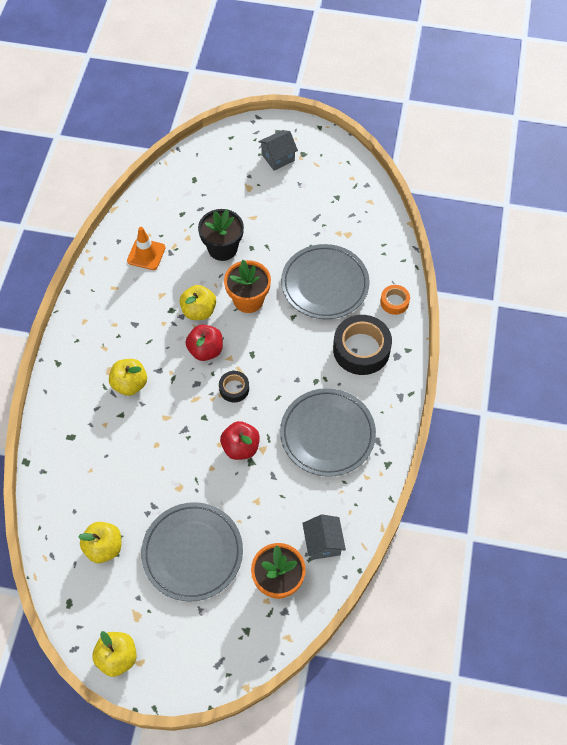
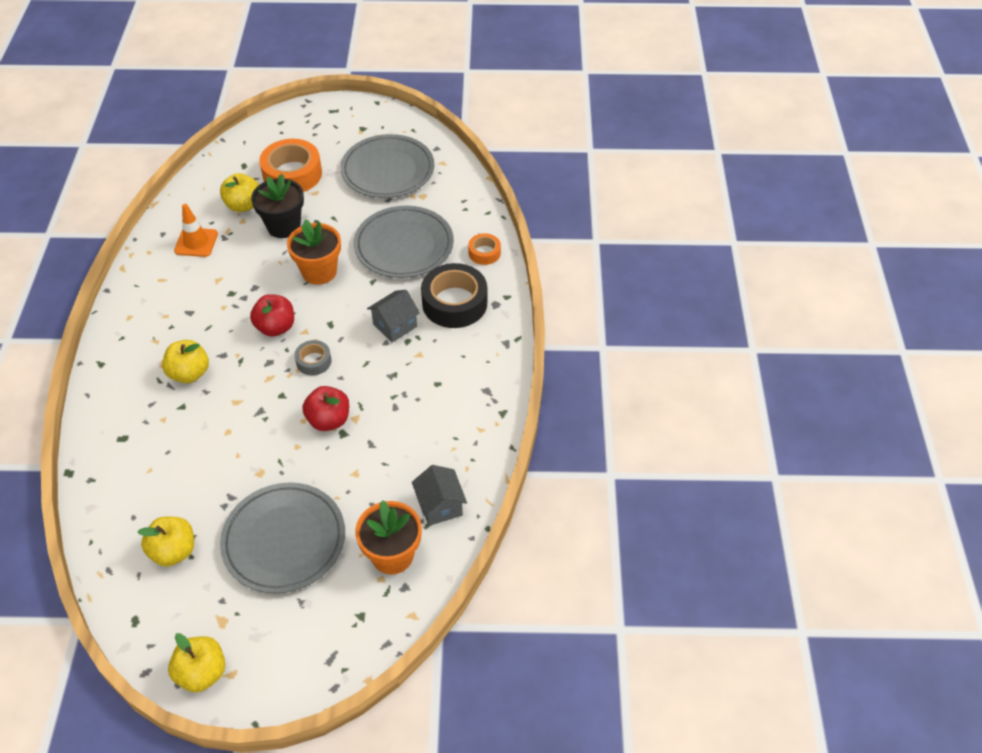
camera: 10 degrees left, 10 degrees down
yellow apple [180,285,216,320] -> yellow apple moved to [220,173,259,212]
black tape [219,371,249,403] -> grey tape [294,340,332,375]
grey house [258,130,298,171] -> grey house moved to [367,290,420,343]
grey plate [280,388,376,477] -> grey plate moved to [341,134,434,198]
none -> orange tape [259,139,322,192]

